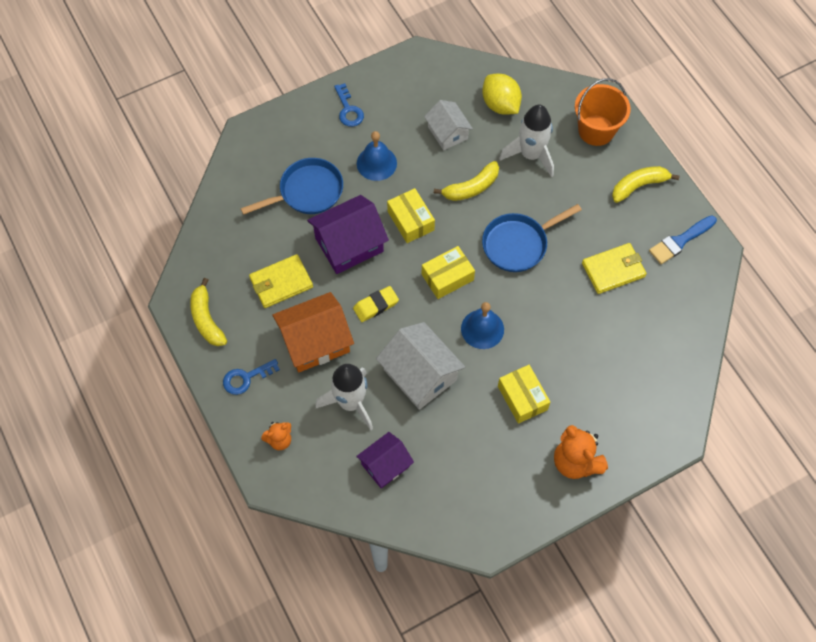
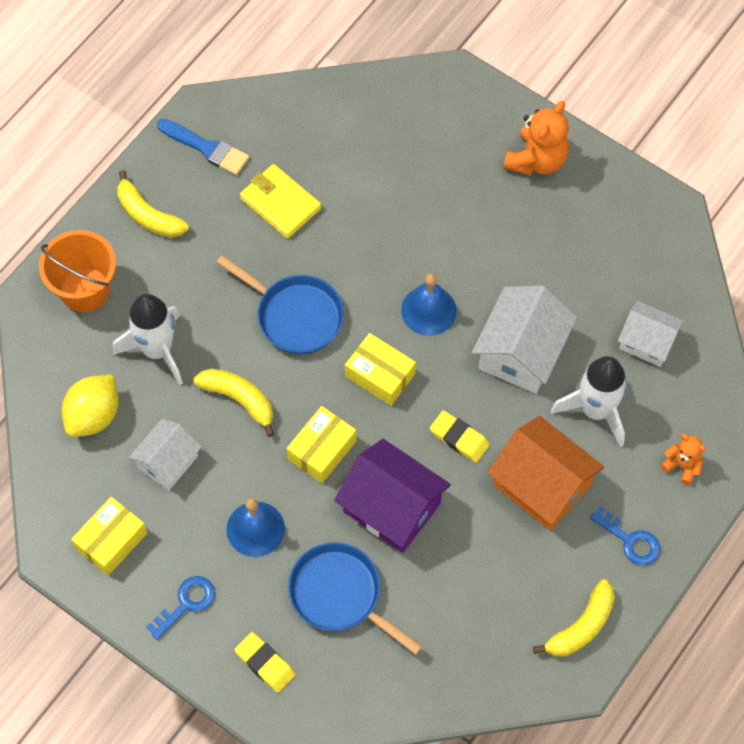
camera: 115 degrees left, 0 degrees up
yellow wallet [249,254,313,308] -> none
purple house [356,432,414,488] -> white house [618,301,684,367]
yellow box [498,365,550,424] -> yellow box moved to [71,497,147,576]
none -> yellow eraser [235,632,296,693]

